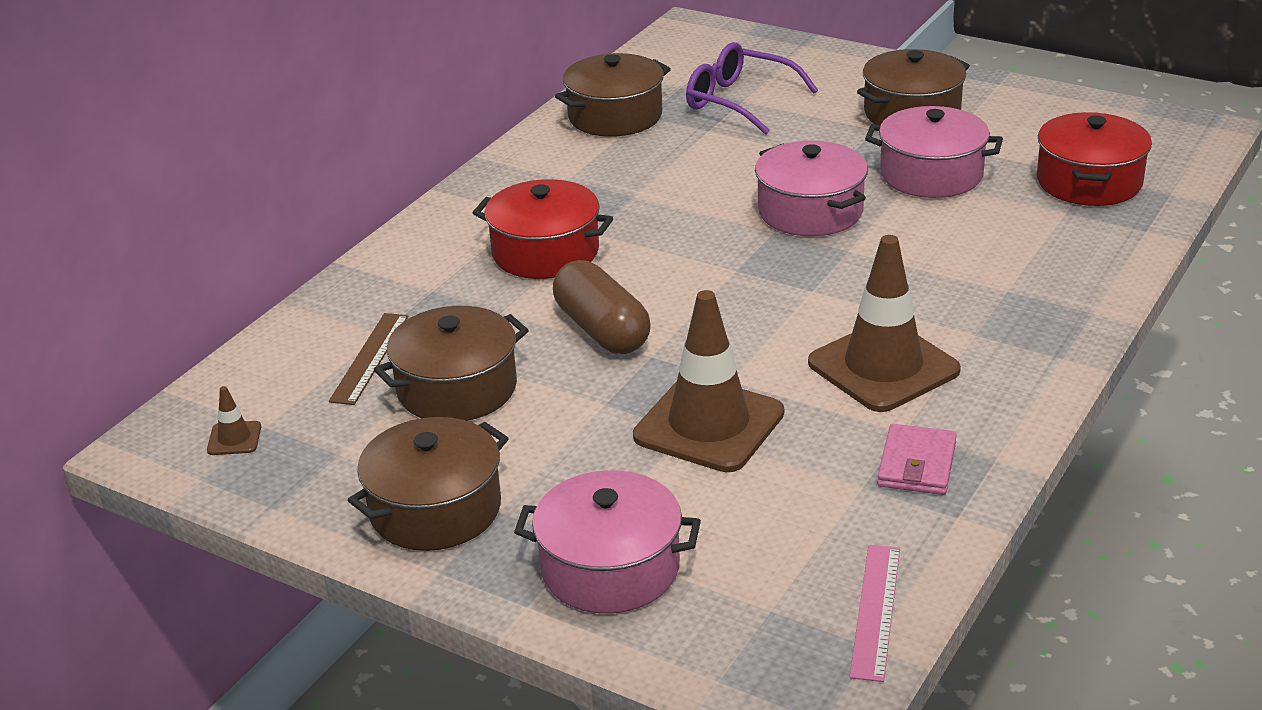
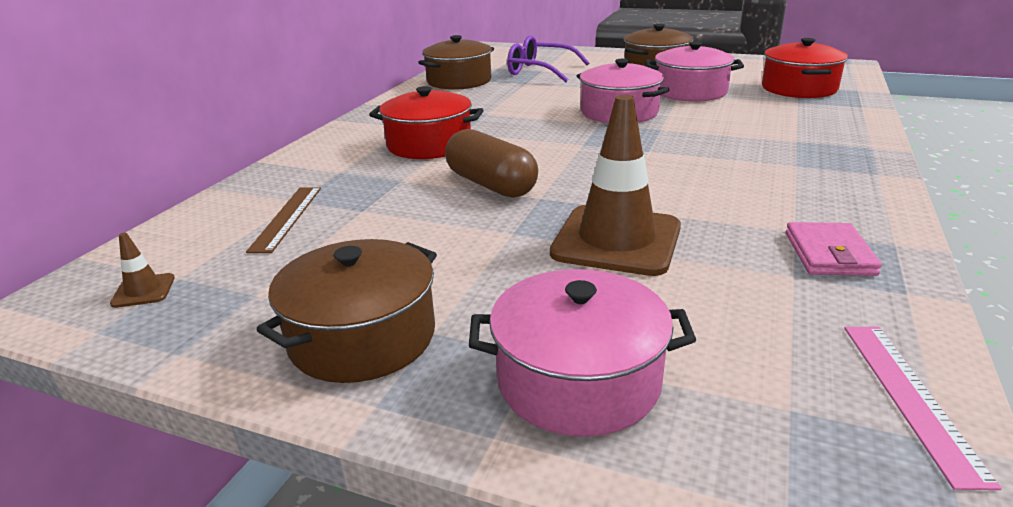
camera: 10 degrees left, 5 degrees down
brown pot [374,306,529,421] -> none
brown traffic cone [808,235,961,412] -> none

